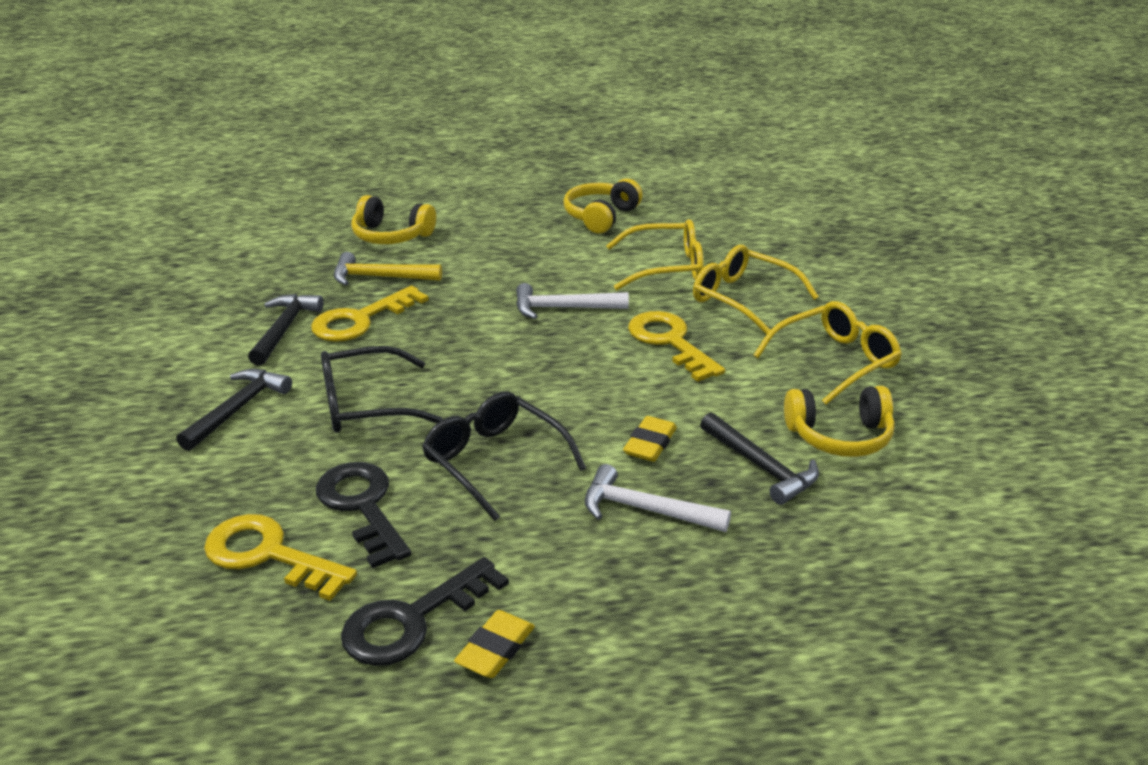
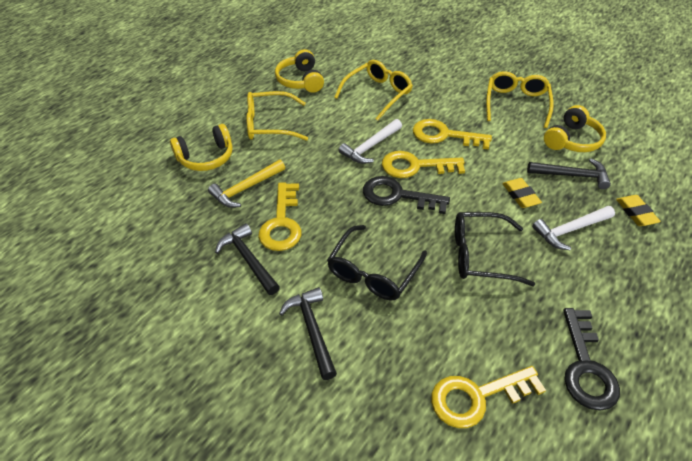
camera: 45 degrees left, 15 degrees up
black key [316,462,411,568] -> black key moved to [363,176,450,214]
yellow eraser [454,610,535,678] -> yellow eraser moved to [616,195,661,226]
yellow glasses [693,245,819,335] -> yellow glasses moved to [246,91,308,141]
none -> yellow key [382,151,465,178]

